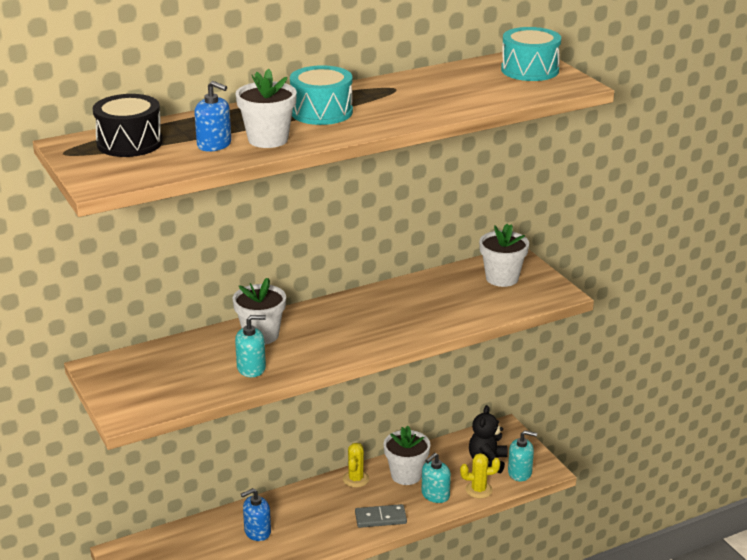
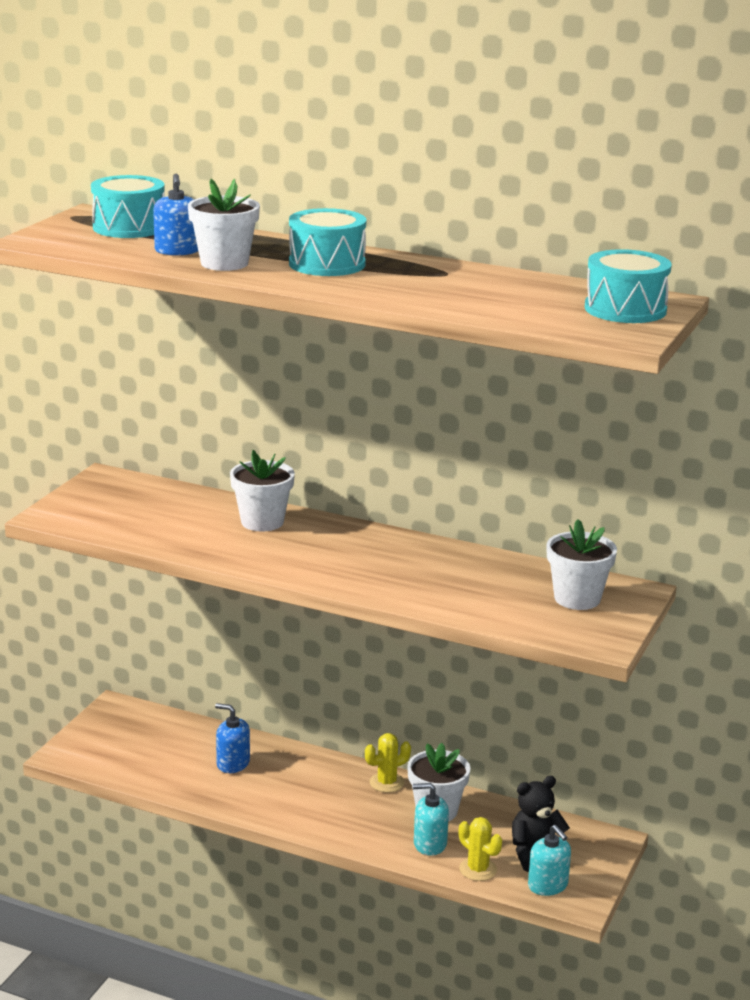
camera: 50 degrees right, 5 degrees down
black drum [93,94,163,157] -> turquoise drum [91,175,165,238]
turquoise soap dispenser [235,315,266,377] -> none
grey domino [355,504,407,528] -> none

